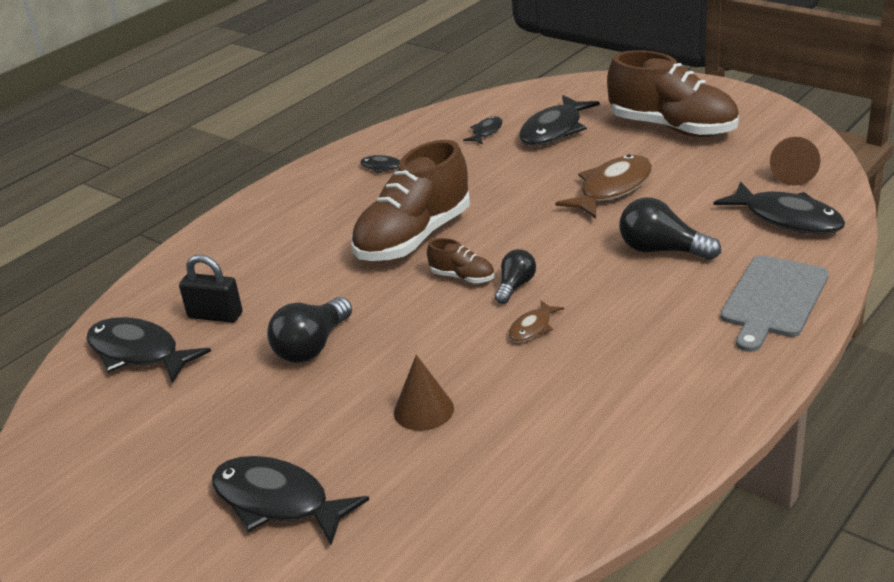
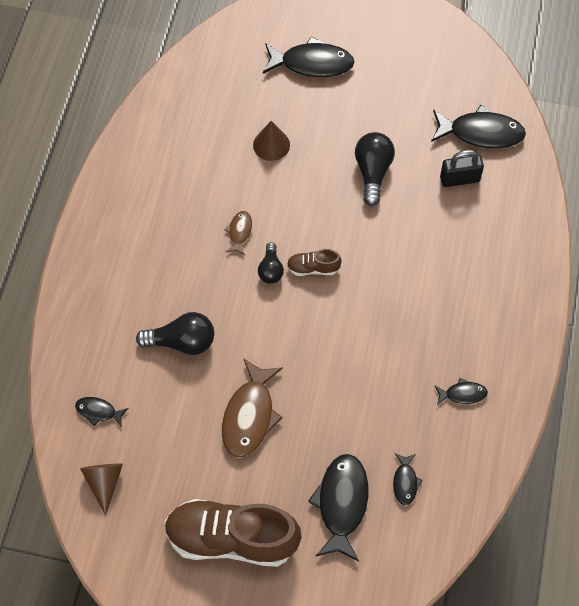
camera: 150 degrees right, 30 degrees up
brown shoe [351,140,470,261] -> none
black fish [713,181,845,234] -> black fish [75,397,129,427], size x0.51
grey cutting board [720,255,829,352] -> none

